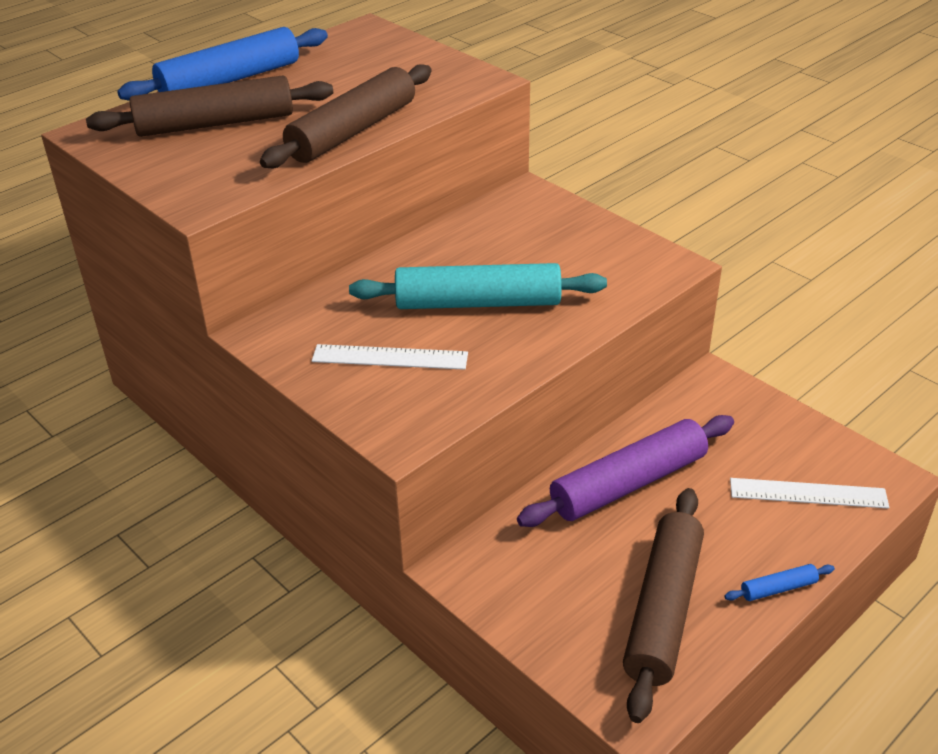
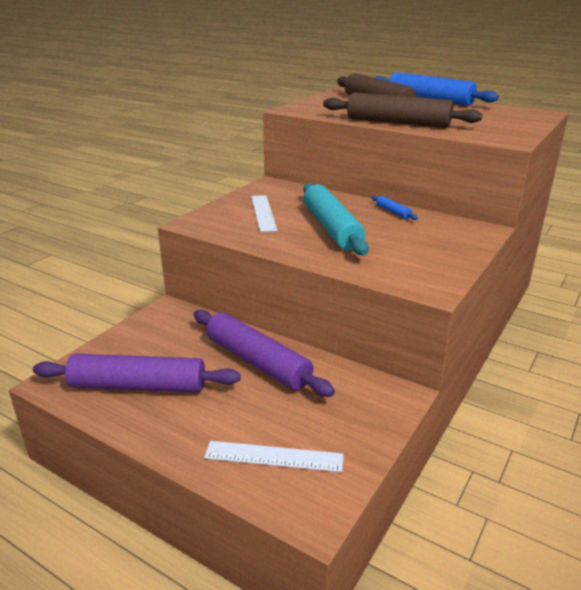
camera: 75 degrees right, 10 degrees down
brown rolling pin [623,488,704,723] -> purple rolling pin [33,354,241,393]
blue rolling pin [724,564,835,601] -> blue rolling pin moved to [372,196,418,220]
white ruler [730,478,889,509] -> white ruler turned 75 degrees counterclockwise [204,441,344,472]

